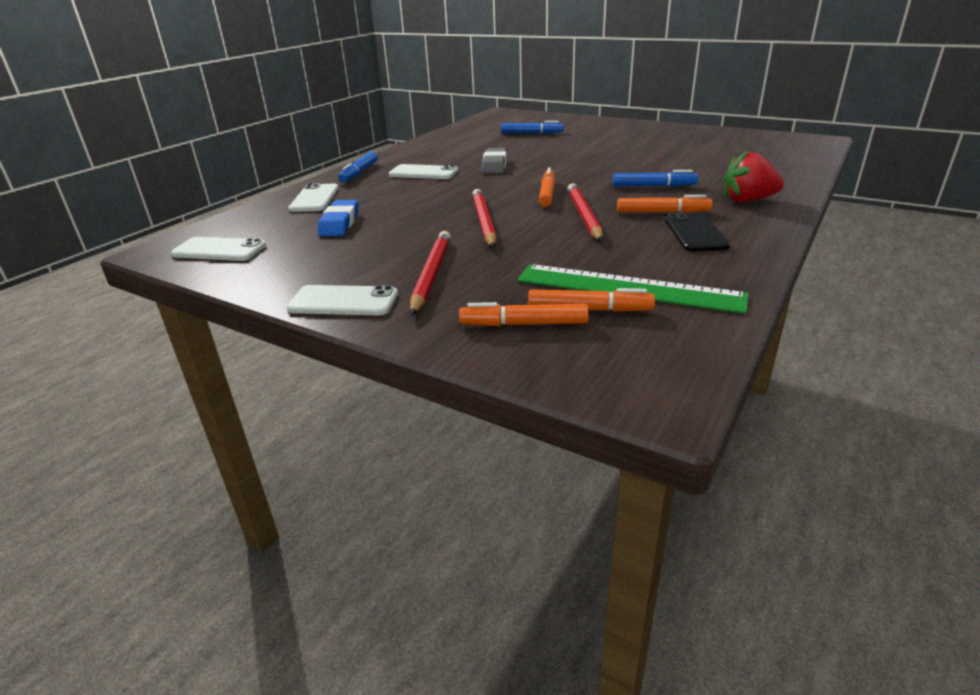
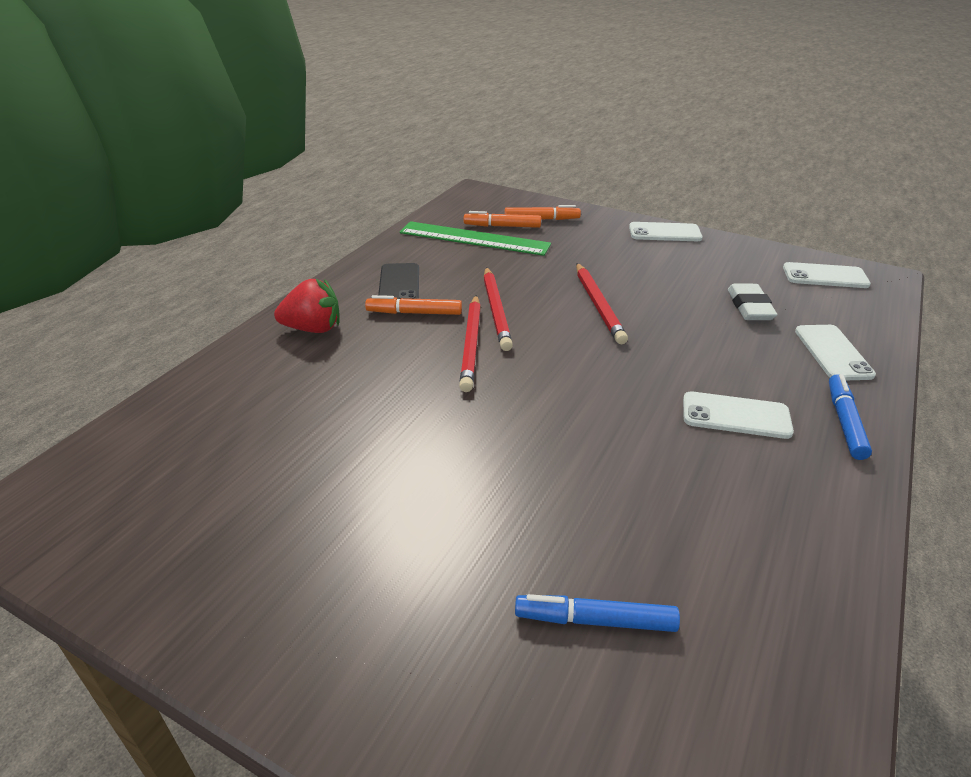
camera: 175 degrees right, 5 degrees up
blue eraser [318,200,359,236] -> white eraser [728,284,778,320]
red pencil [410,231,451,316] -> red pencil moved to [459,295,481,392]
grey eraser [482,148,507,174] -> none
orange marker [539,167,555,207] -> none
blue marker [613,170,698,187] -> none

